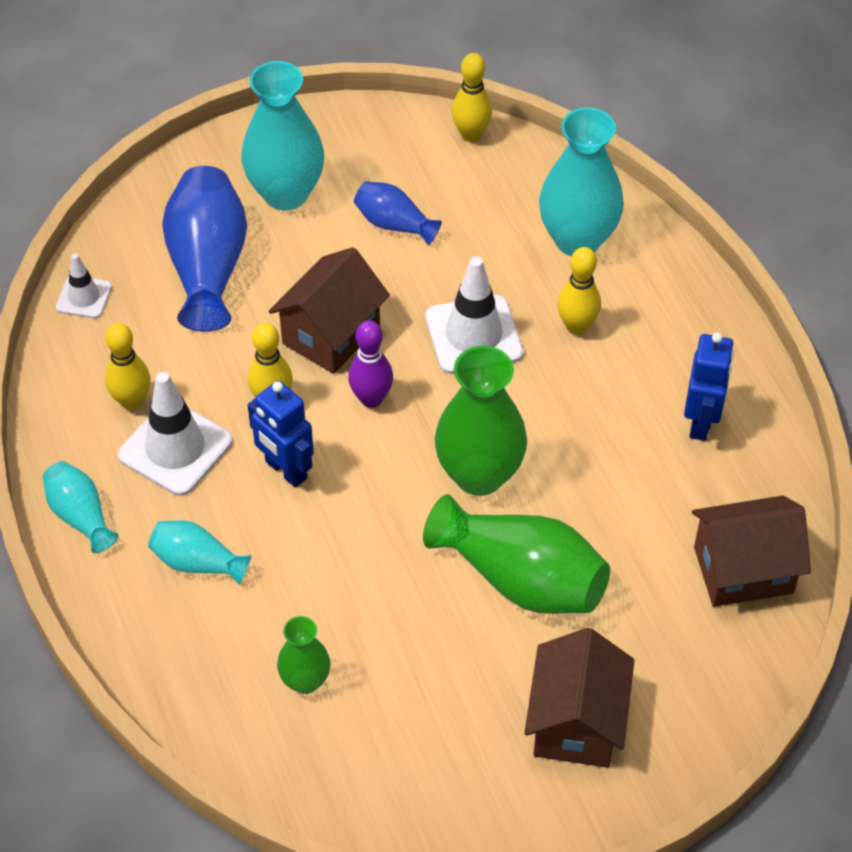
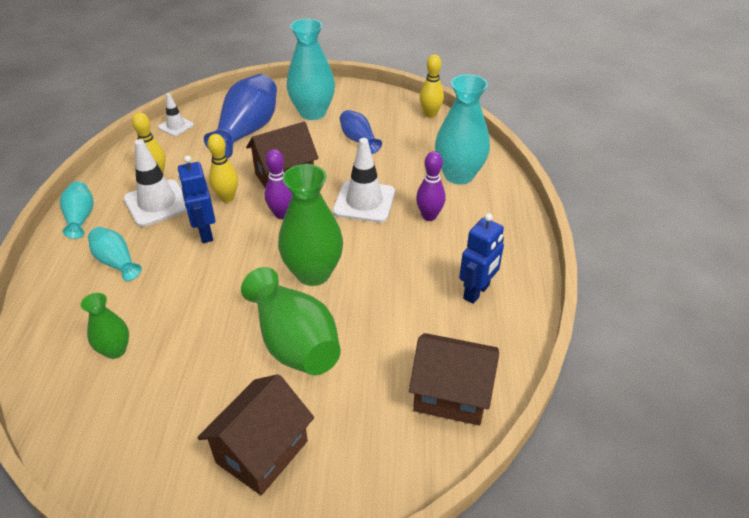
camera: 25 degrees right, 10 degrees down
yellow bowling pin [557,247,601,335] -> purple bowling pin [416,151,446,221]

